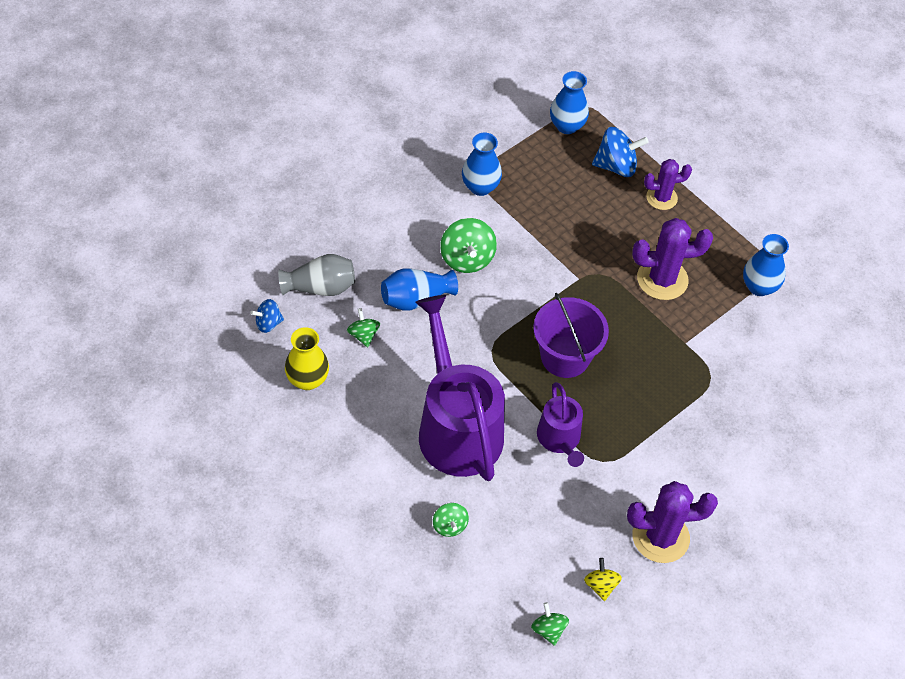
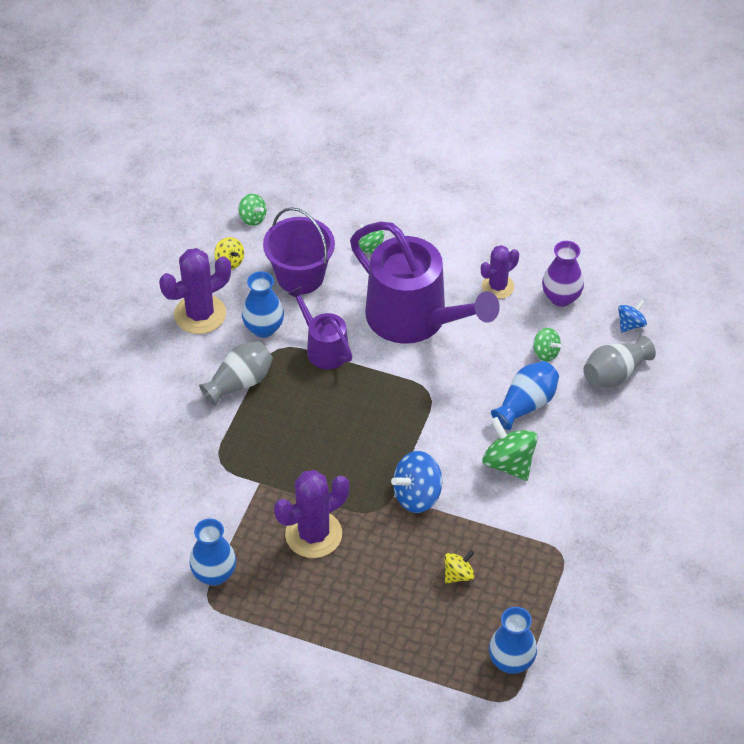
camera: 155 degrees right, 5 degrees down
yellow vase [285,327,329,390] -> purple vase [542,241,584,307]
blue vase [462,133,502,196] -> blue vase moved to [242,271,284,338]
purple bucket [533,293,609,378] -> purple bucket moved to [263,207,335,294]
blue spinning top [592,127,649,177] -> blue spinning top moved to [391,451,442,513]
purple cactus [644,159,692,210] -> purple cactus moved to [481,245,519,299]
none -> grey vase [199,341,273,406]
none -> yellow spinning top [444,550,475,583]

